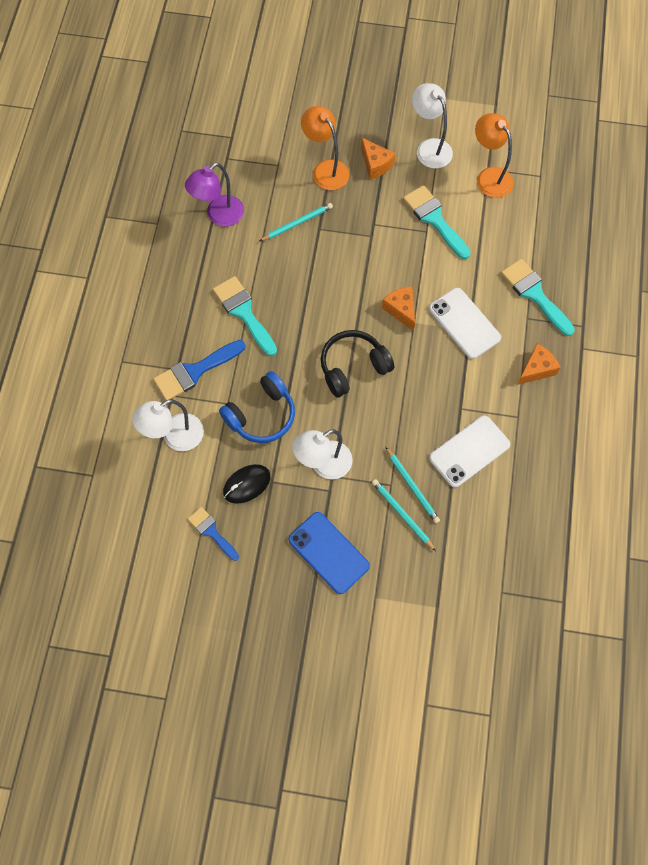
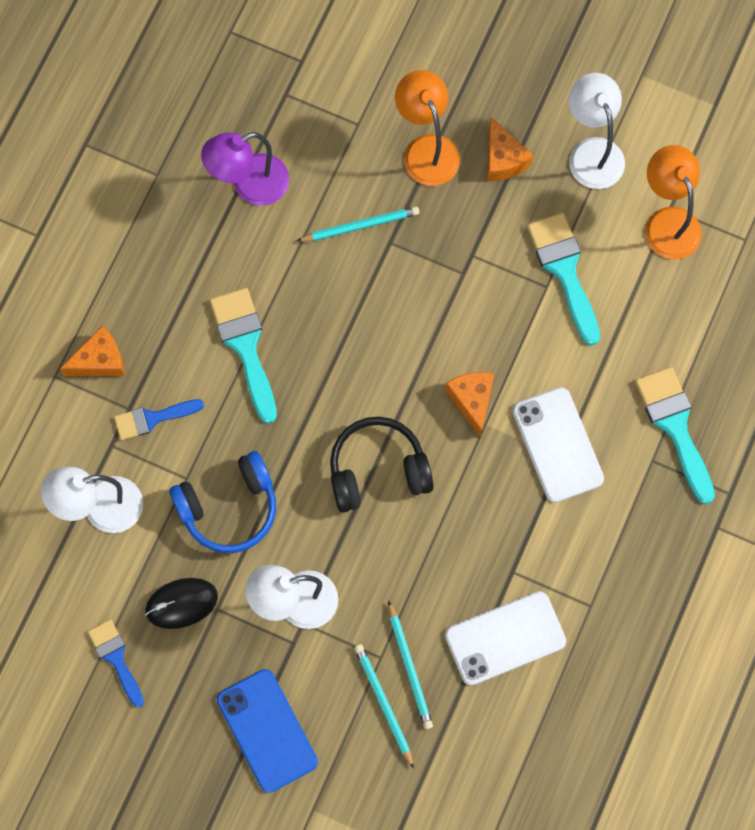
camera: 15 degrees right, 5 degrees up
blue brush [153,340,246,400] -> blue brush [114,399,204,440], size x0.63
orange cheese [517,343,561,385] -> orange cheese moved to [60,325,124,376]

